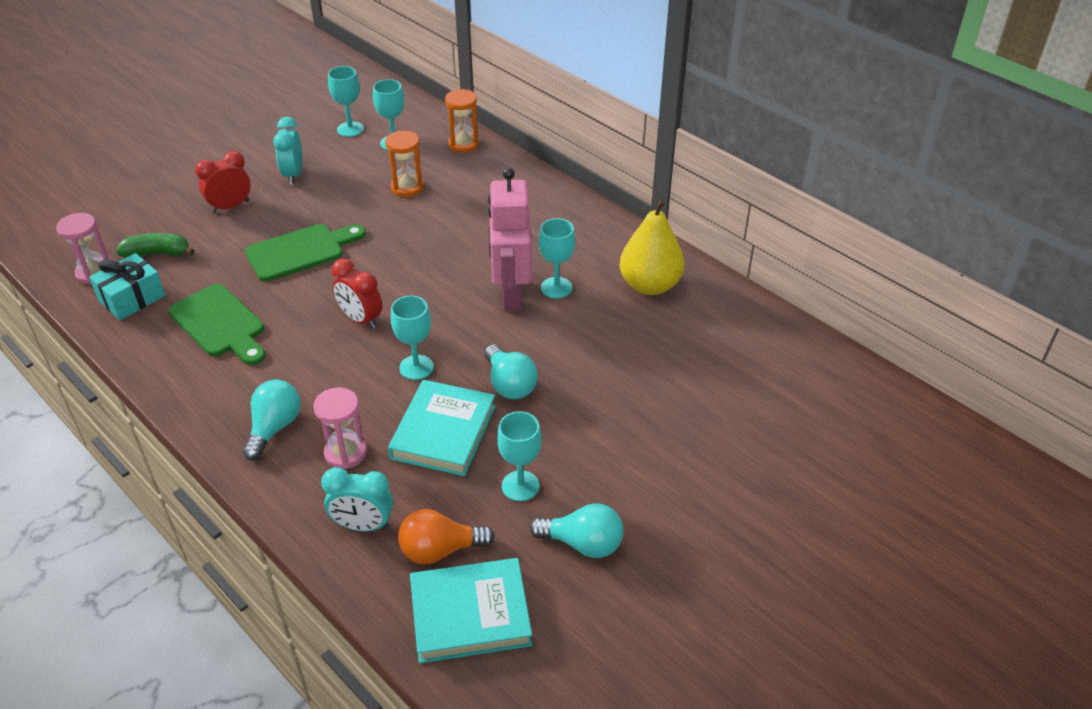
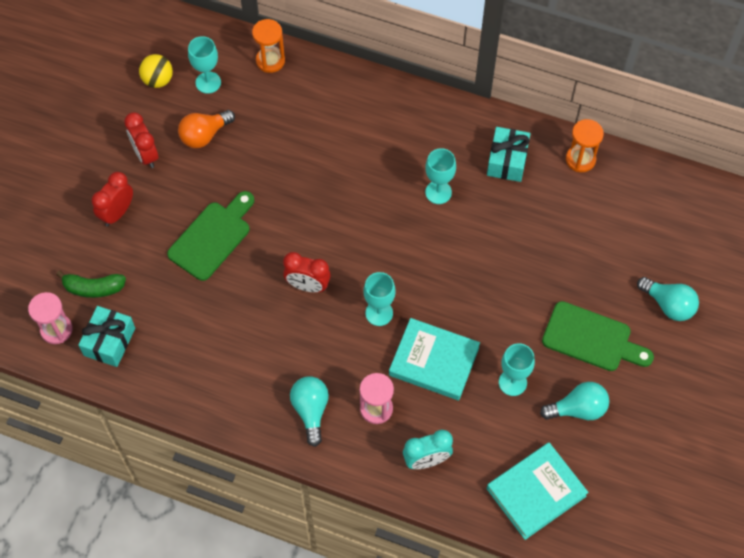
camera: 25 degrees left, 20 degrees up
green banana [116,233,195,258] -> green banana turned 150 degrees counterclockwise [56,271,126,298]
green cutting board [168,284,265,365] -> green cutting board moved to [542,301,654,371]
turquoise clock [273,117,302,184] -> red clock [124,112,158,168]
turquoise goblet [328,66,364,137] -> yellow ball [139,54,173,88]
orange hourglass [385,130,424,197] -> orange hourglass moved to [566,119,604,172]
turquoise book [388,380,496,476] -> turquoise book turned 60 degrees counterclockwise [389,318,480,400]
orange light bulb [398,509,495,564] -> orange light bulb moved to [178,110,235,148]
turquoise light bulb [485,344,538,399] -> turquoise light bulb moved to [637,277,699,321]
pink robot [488,167,532,311] -> none
yellow pear [619,199,685,295] -> turquoise gift [487,127,530,182]

